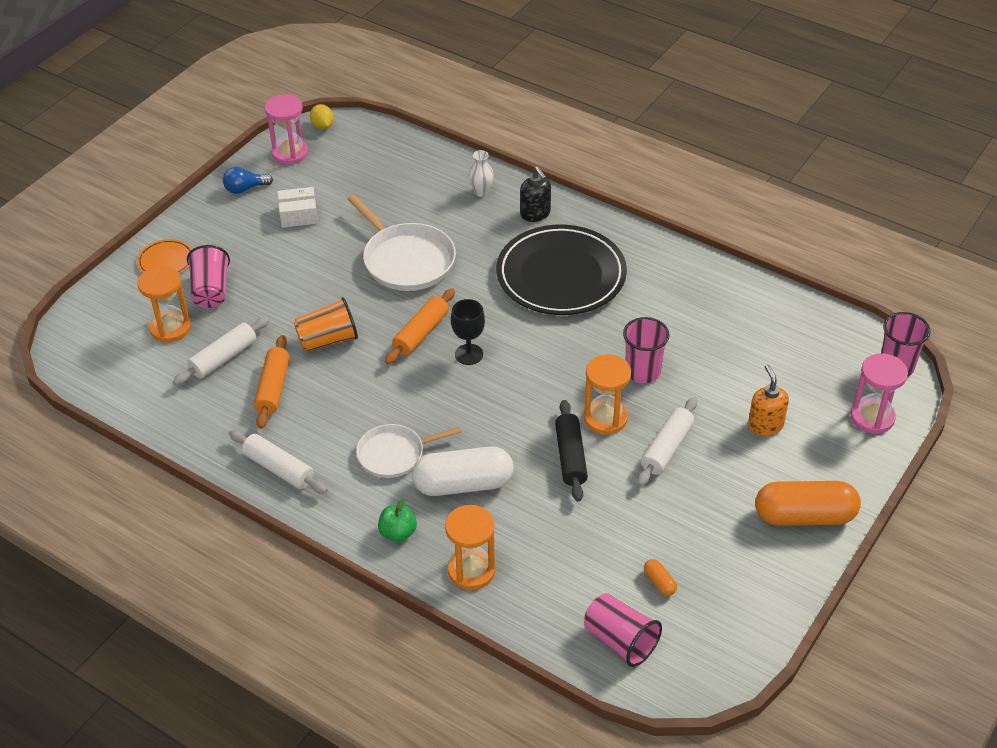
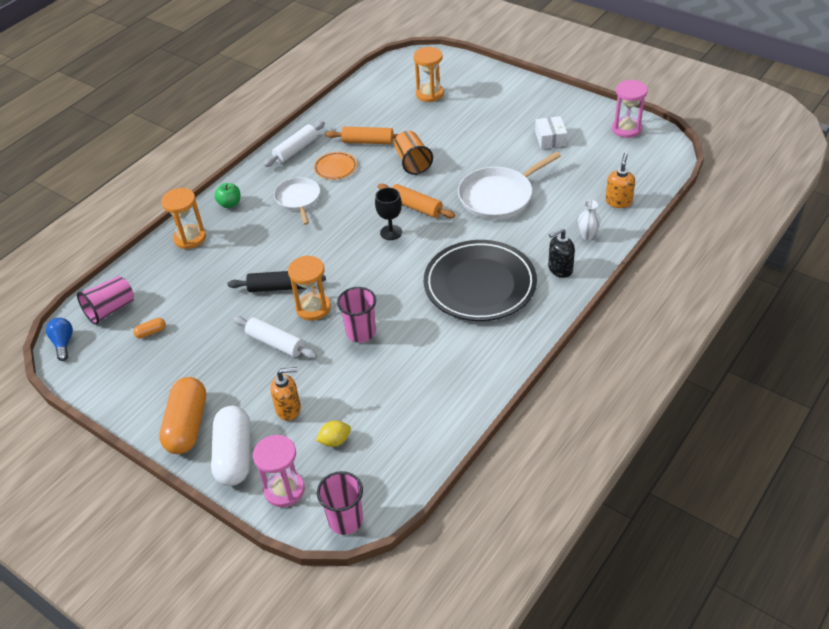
camera: 95 degrees right, 0 degrees up
orange plate [137,239,192,274] -> orange plate moved to [314,152,357,180]
white rolling pin [173,317,269,385] -> none
pink cup [187,245,230,308] -> none
blue light bulb [223,167,273,194] -> blue light bulb moved to [46,318,73,361]
yellow lemon [310,104,334,129] -> yellow lemon moved to [316,421,351,447]
white capsule [412,446,513,496] -> white capsule moved to [211,406,250,486]
none -> orange soap dispenser [605,153,635,208]

